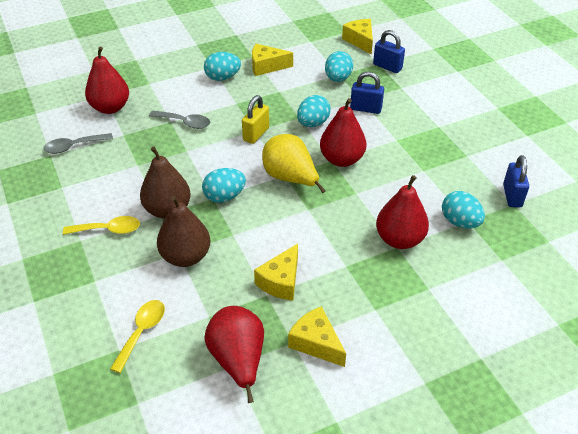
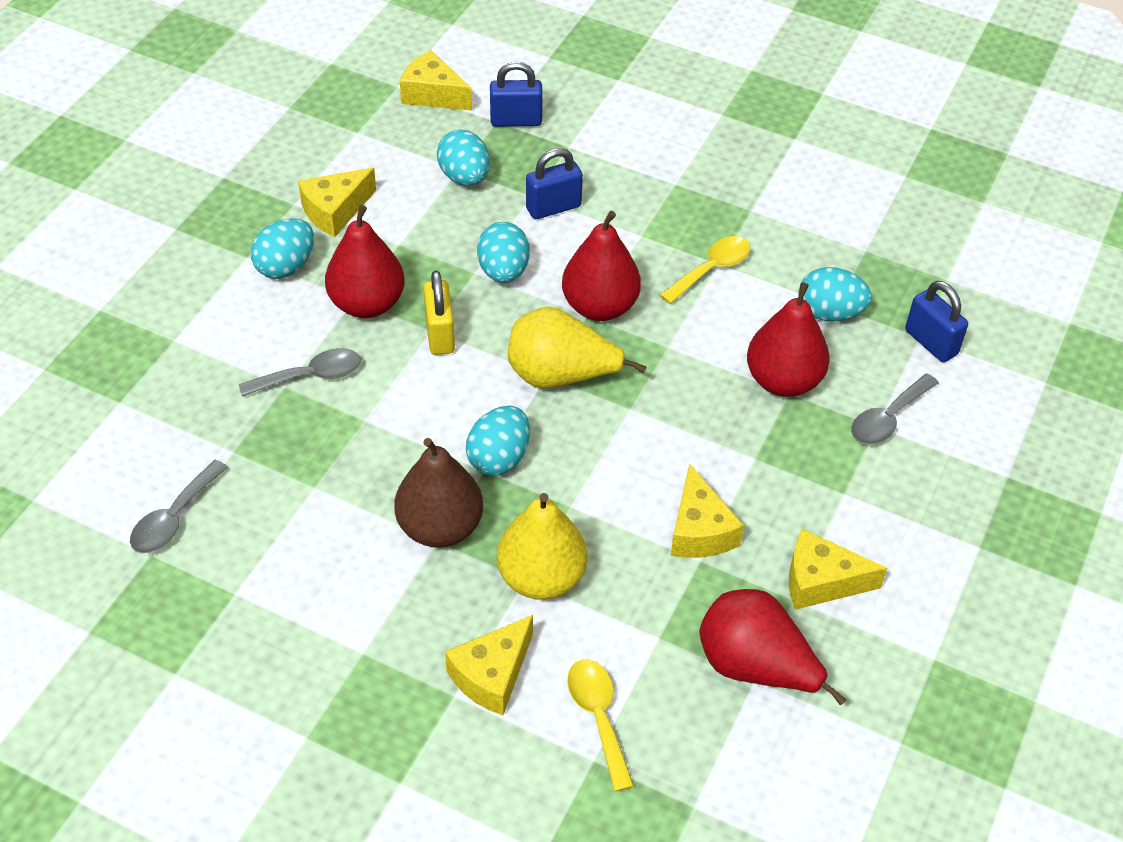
camera: 40 degrees left, 5 degrees up
yellow spoon [63,216,140,235] -> yellow spoon moved to [660,236,751,304]
red pear [85,46,129,114] -> red pear moved to [325,205,405,318]
brown pear [157,196,210,267] -> yellow pear [497,493,587,600]
blue padlock [503,155,529,208] -> blue padlock moved to [905,281,968,362]
none -> yellow cheese [445,615,533,715]
none -> grey spoon [851,374,939,445]

